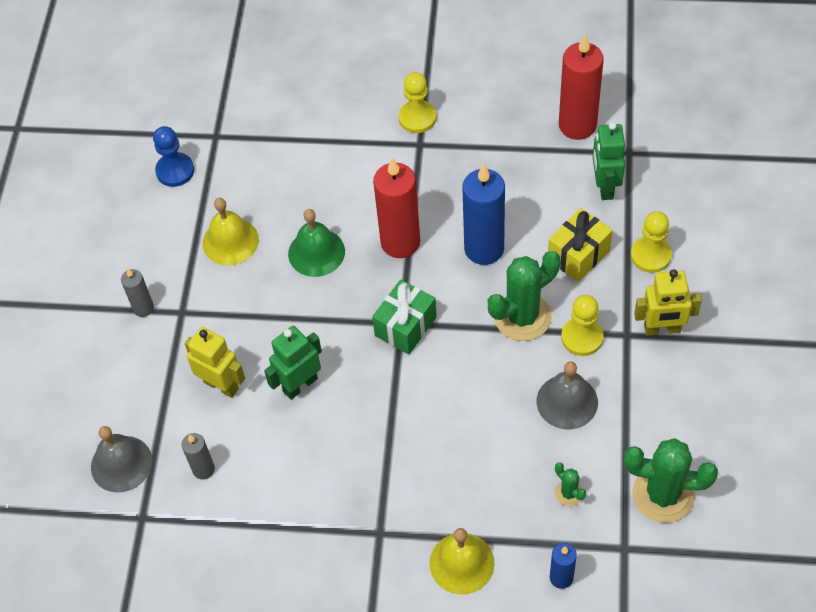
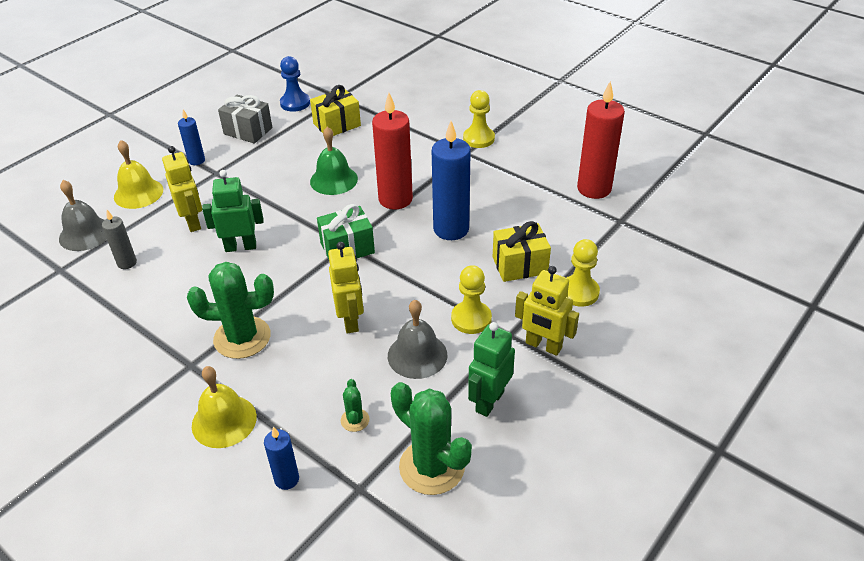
camera: 30 degrees right, 15 degrees down
grey candle [121,268,154,317] -> blue candle [178,109,205,165]
yellow bell [203,198,259,265] -> yellow bell moved to [114,140,163,209]
green cactus [488,251,560,341] -> green cactus moved to [187,262,274,359]
green robot [593,122,625,200] -> green robot moved to [468,322,515,417]
none -> grey gift [218,95,273,144]
none -> yellow gift [310,85,361,136]
none -> yellow robot [328,242,364,334]

